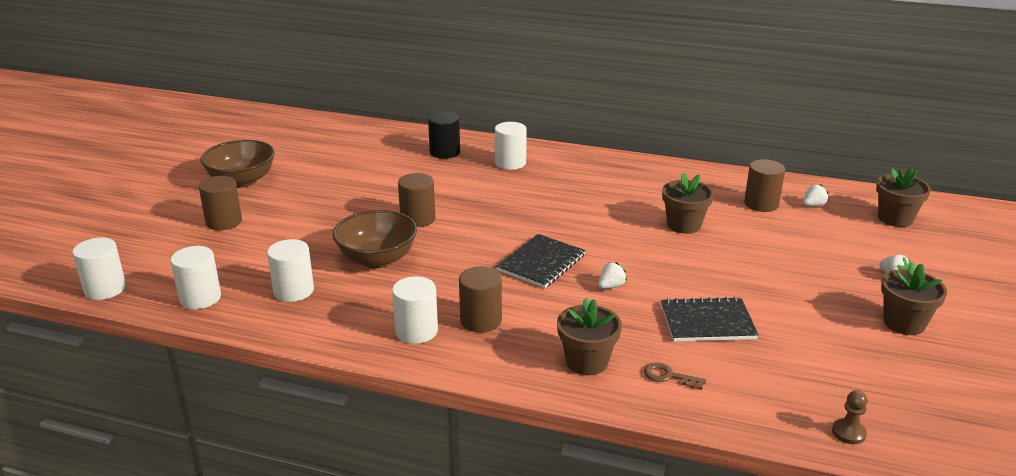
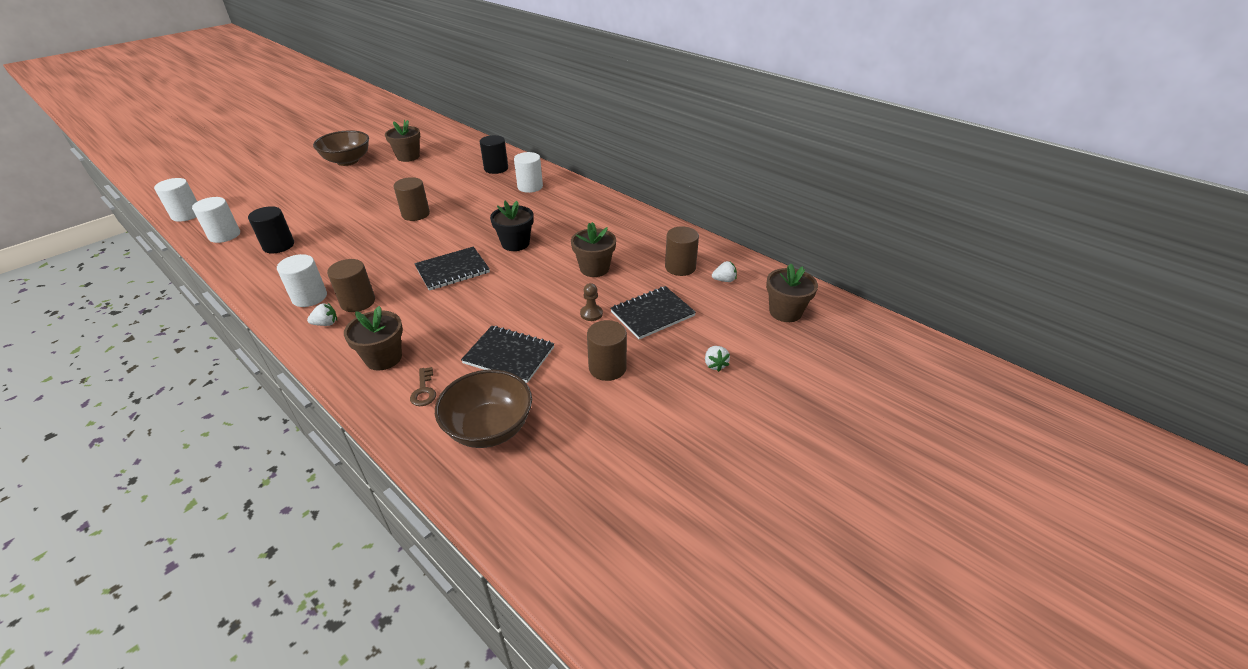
camera: 25 degrees right, 10 degrees up
brown cylinder [199,176,242,230] -> brown cylinder moved to [587,320,627,381]
white cylinder [267,239,314,302] -> black cylinder [248,206,294,253]
brown bowl [333,210,417,268] -> brown bowl moved to [435,370,532,448]
white strawberry [598,262,627,289] -> white strawberry moved to [307,303,337,326]
brown key [644,362,706,390] -> brown key turned 150 degrees counterclockwise [410,367,436,406]
brown pawn [832,390,868,444] -> brown pawn moved to [580,283,603,321]
brown flower pot [881,262,947,335] -> brown flower pot moved to [385,120,420,162]
none -> black flower pot [490,201,534,251]
none -> black notebook [610,286,696,339]

